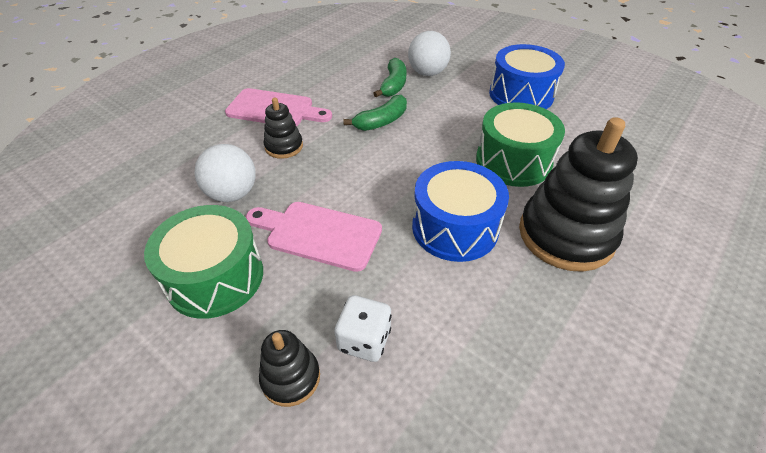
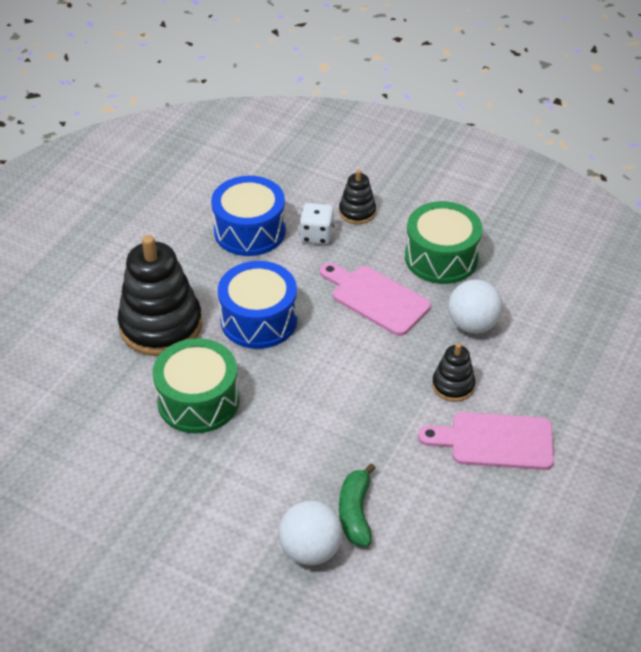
camera: 170 degrees right, 0 degrees up
pink cutting board [246,202,382,272] -> pink cutting board turned 150 degrees counterclockwise [320,262,431,336]
green banana [344,95,407,131] -> none
blue drum [489,44,565,109] -> blue drum moved to [211,176,286,256]

